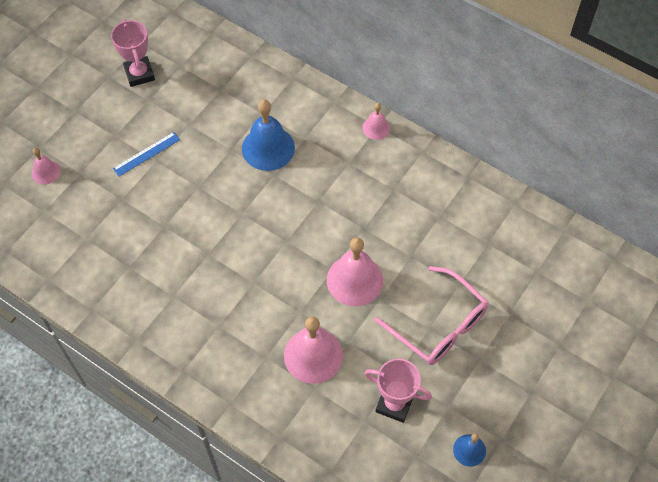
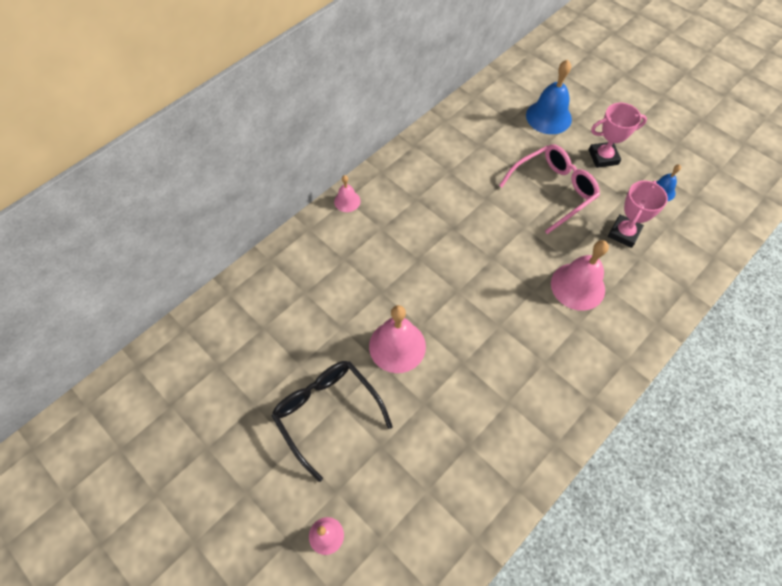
camera: 80 degrees left, 0 degrees up
pink trophy [111,19,155,87] -> pink trophy moved to [589,103,647,168]
blue ruler [113,132,180,177] -> black glasses [272,361,393,482]
blue bell [242,99,295,171] -> blue bell moved to [526,60,572,134]
pink bell [327,237,383,306] -> pink bell moved to [369,305,426,373]

